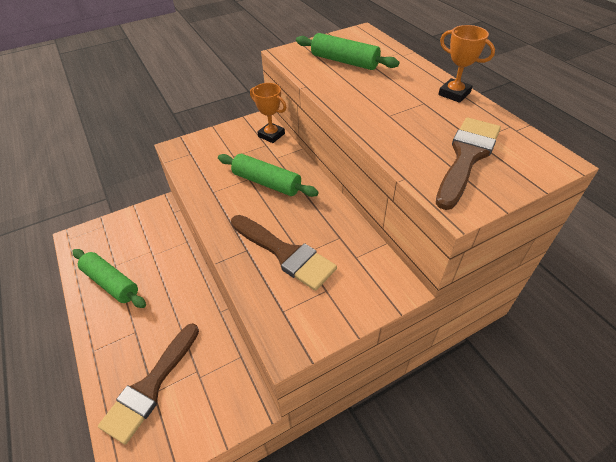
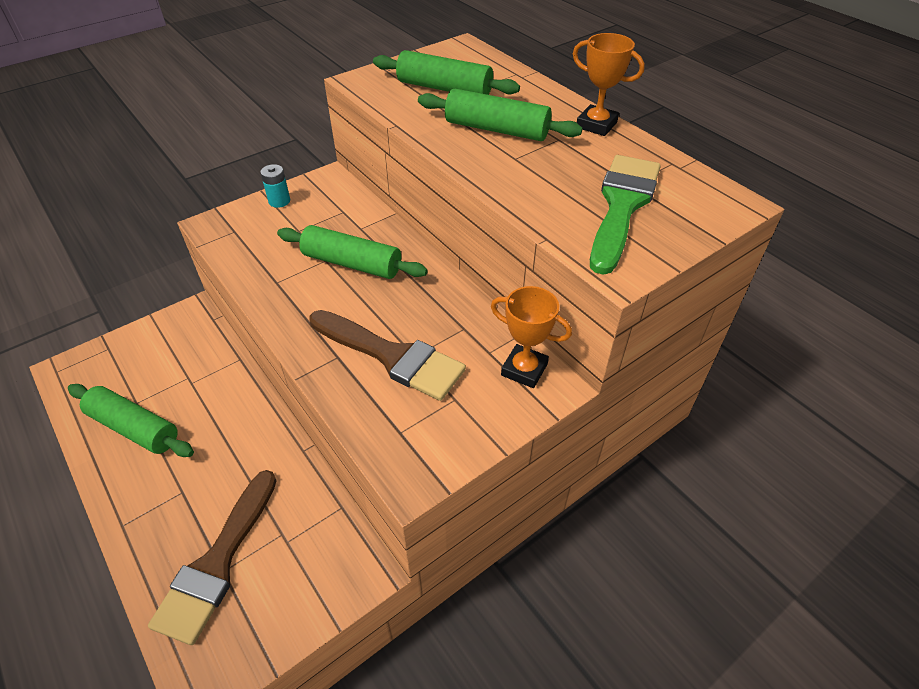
camera: 10 degrees left, 0 degrees up
orange trophy [250,83,287,143] -> orange trophy moved to [491,286,572,388]
brown brush [436,118,501,210] -> green brush [590,155,661,275]
none -> turquoise battery [260,164,290,208]
none -> green rolling pin [418,89,583,141]

